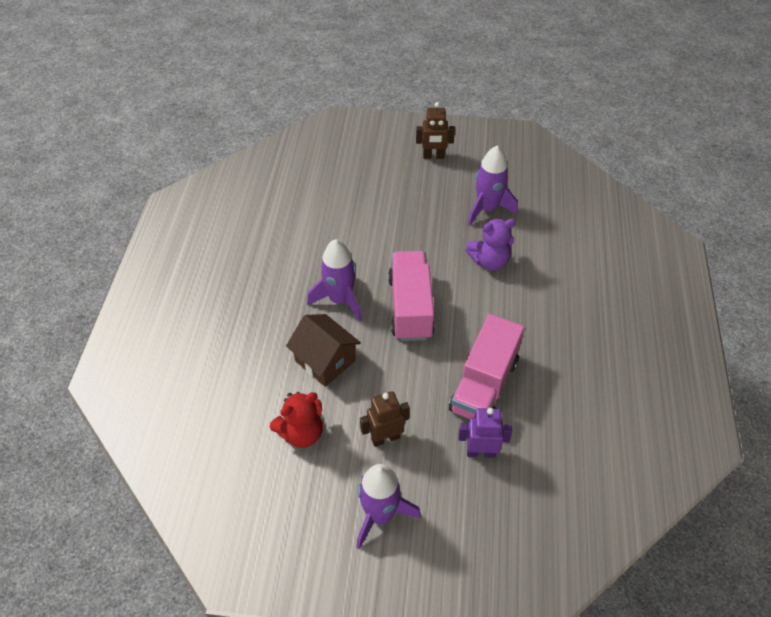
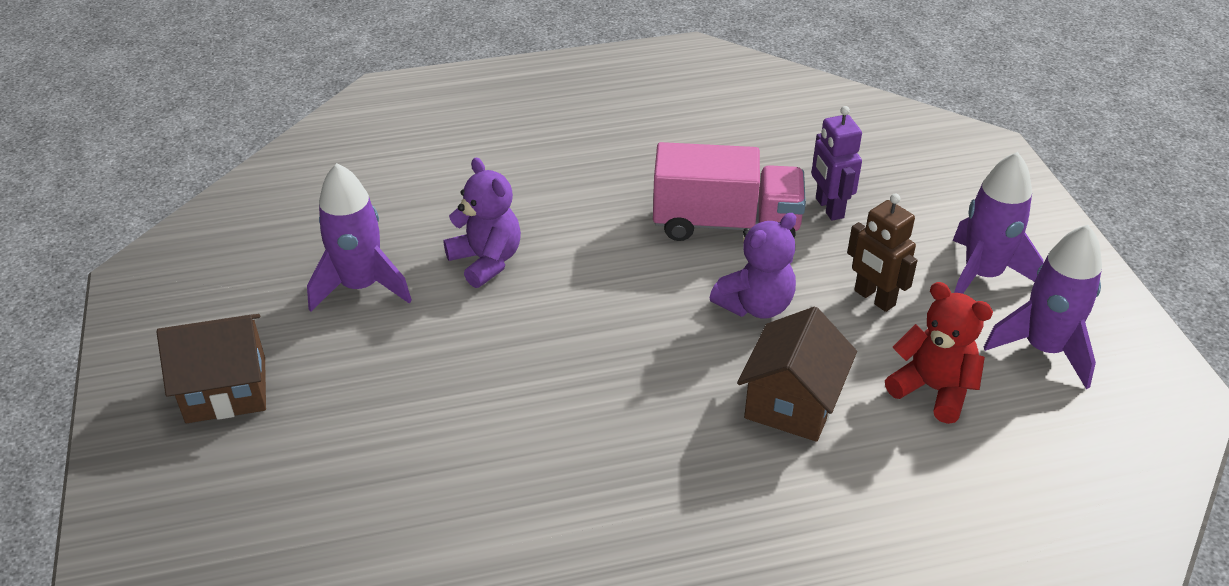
camera: 110 degrees left, 10 degrees down
purple rocket [307,239,362,321] -> purple rocket moved to [984,225,1102,389]
pink truck [388,251,435,341] -> none
brown robot [416,102,455,159] -> brown house [157,314,266,423]
none -> purple teddy bear [709,213,796,319]

